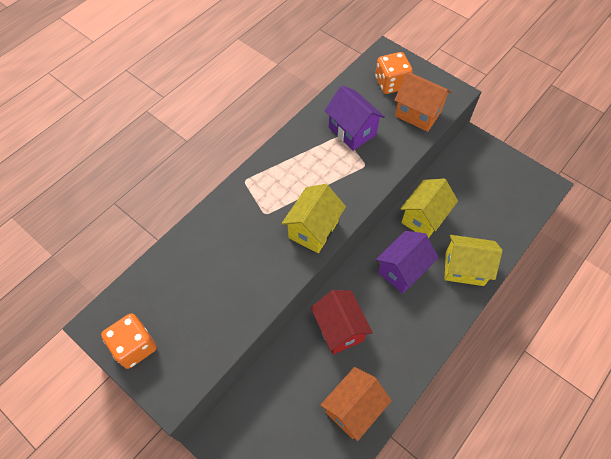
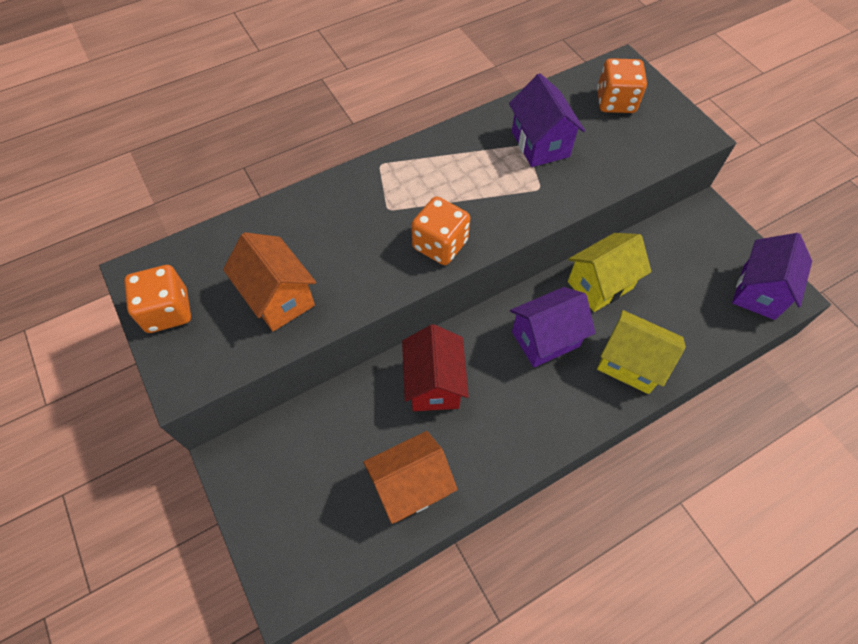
camera: 20 degrees right, 0 degrees up
yellow house [281,184,346,253] -> orange dice [411,196,470,265]
orange house [394,72,452,132] -> orange house moved to [223,232,316,331]
none -> purple house [732,233,812,320]

